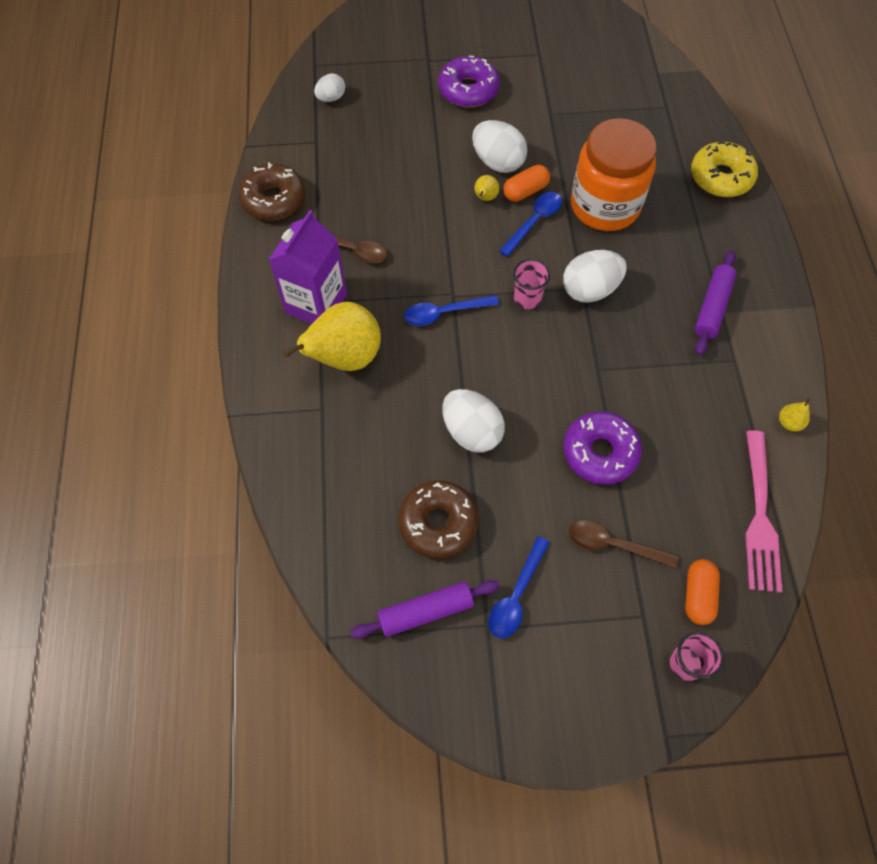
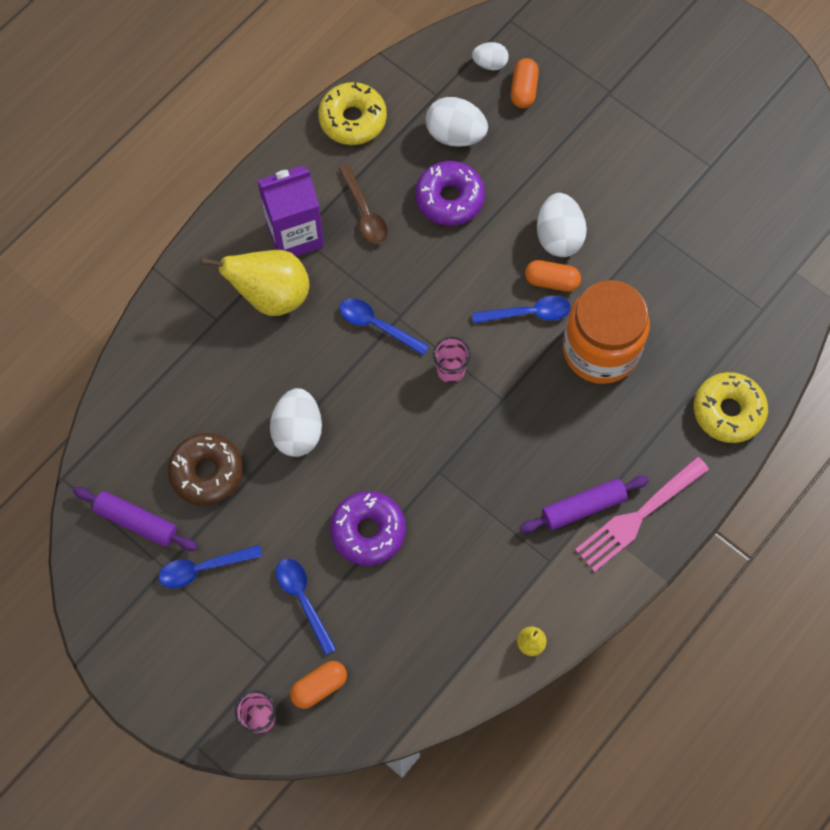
camera: 45 degrees right, 5 degrees up
brown donut [238,162,305,220] -> yellow donut [318,82,387,145]
purple donut [438,56,500,107] -> purple donut moved to [415,161,485,226]
yellow pear [474,175,499,201] -> none
white egg [563,250,627,303] -> white egg moved to [426,97,488,147]
brown spoon [569,520,679,568] -> blue spoon [276,559,336,655]
pink fork [745,430,783,593] -> pink fork moved to [575,457,709,572]
none -> orange capsule [511,58,539,108]

